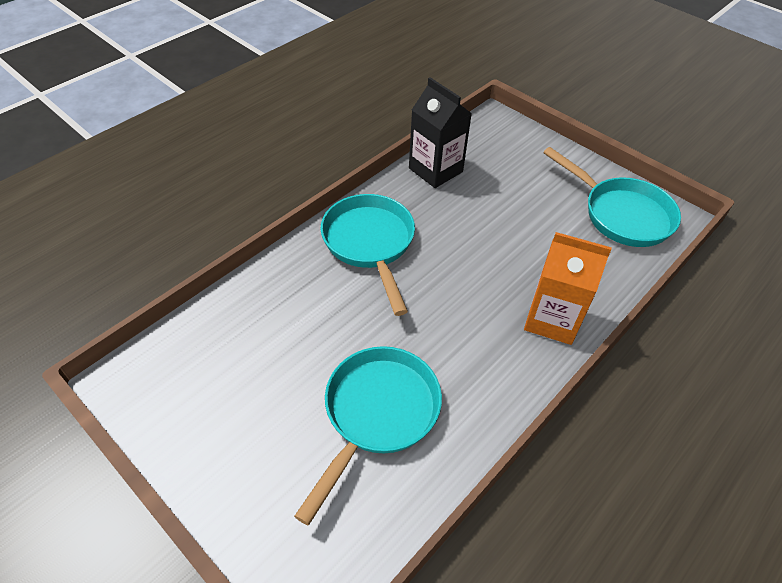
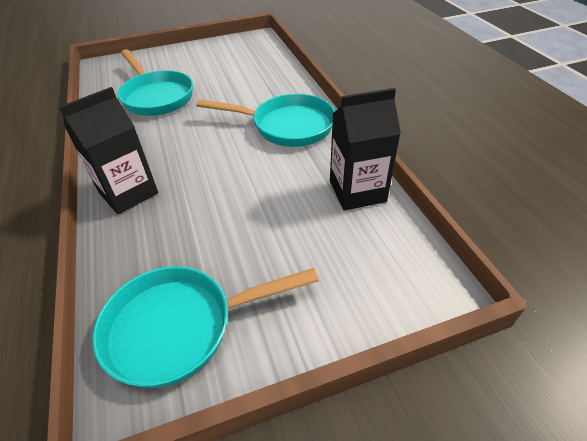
camera: 120 degrees right, 5 degrees down
orange carton [524,232,612,345] -> black carton [59,87,158,214]

